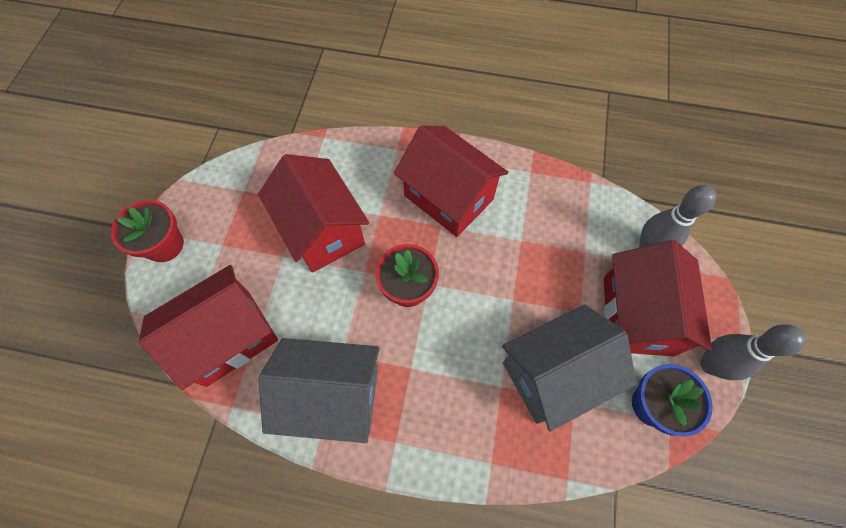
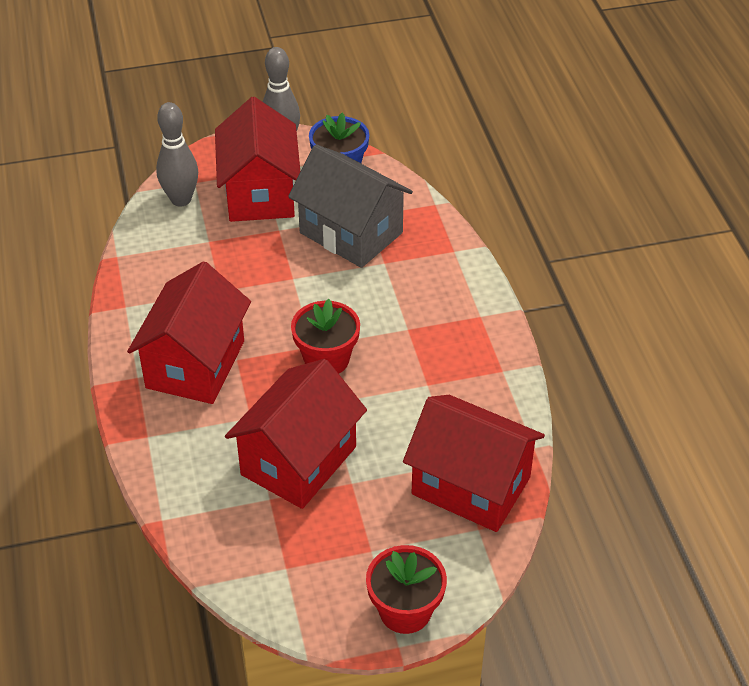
camera: 115 degrees left, 20 degrees down
grey house [259,338,380,443] -> none
red house [603,240,712,357] -> red house turned 75 degrees counterclockwise [215,97,300,222]

